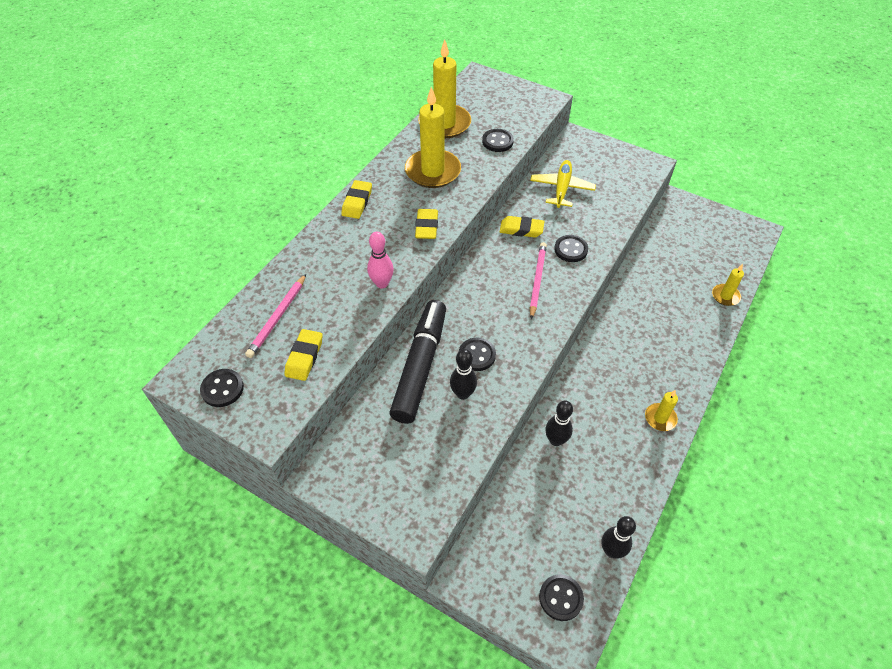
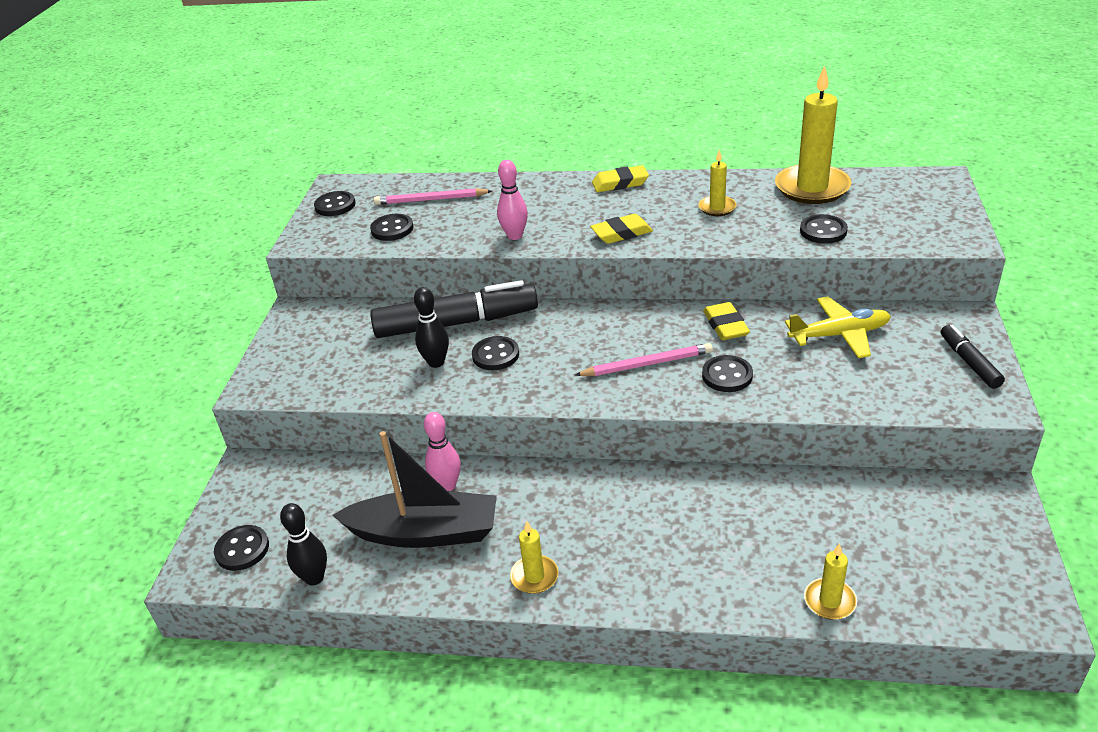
camera: 70 degrees right, 15 degrees down
yellow eraser [284,329,323,381] -> black button [370,214,414,241]
yellow candle [405,86,461,188] -> yellow candle [699,150,737,216], size x0.50
black bowling pin [545,400,573,446] -> pink bowling pin [424,412,461,491]
none -> black boat [332,431,497,548]
none -> black marker [941,325,1005,389]

